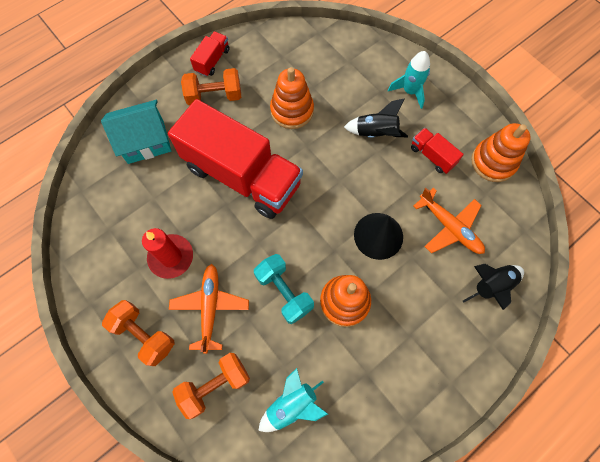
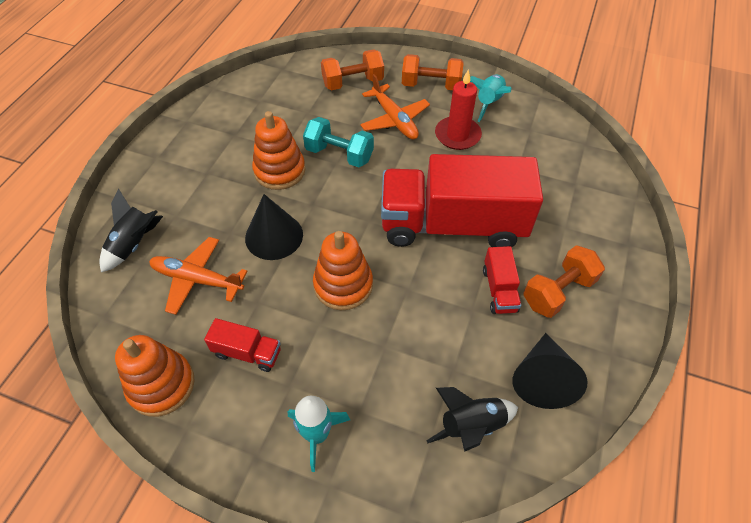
camera: 150 degrees right, 15 degrees down
turquoise house [101,100,171,164] -> none
orange dumbbell [172,353,250,419] -> orange dumbbell turned 45 degrees clockwise [321,49,384,90]
red truck [190,31,230,77] -> red truck moved to [483,246,521,314]
turquoise rocket [258,368,328,432] -> turquoise rocket moved to [470,75,512,122]
orange stacking toy [270,67,314,129] -> orange stacking toy moved to [313,231,373,310]
black rocket [344,98,408,138] -> black rocket moved to [426,387,518,452]
none -> black cone [513,333,588,409]

